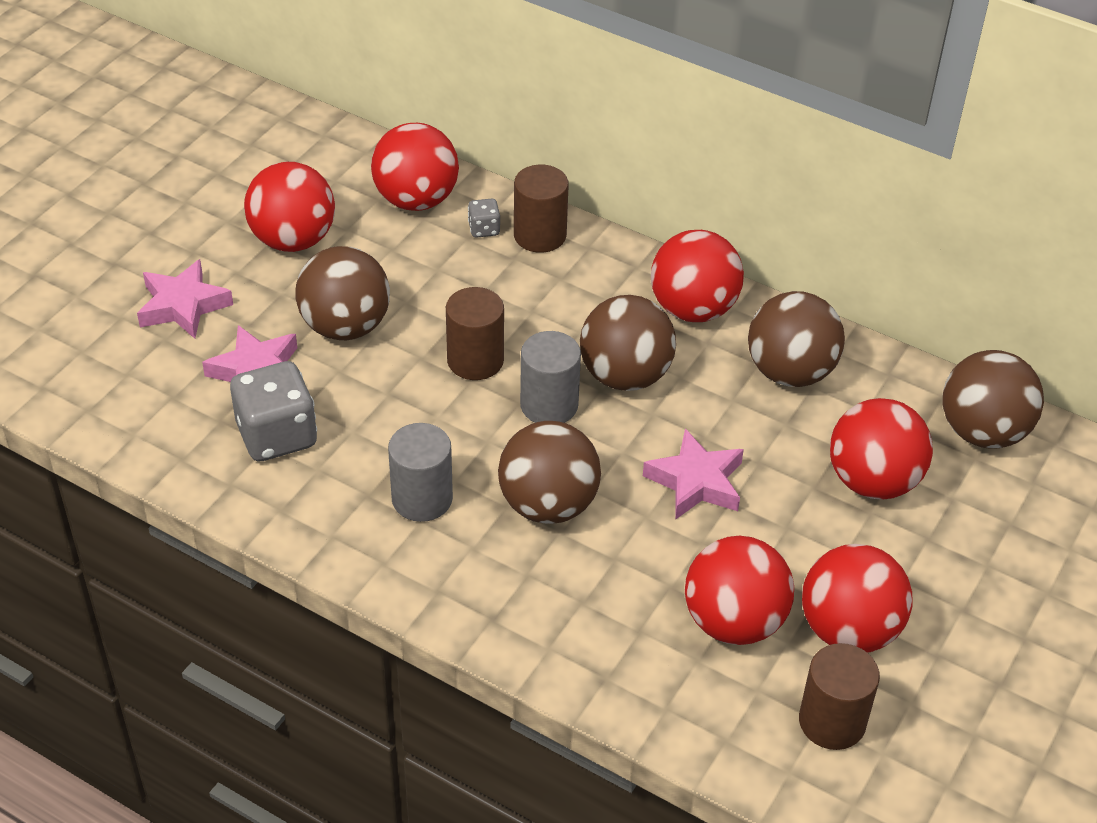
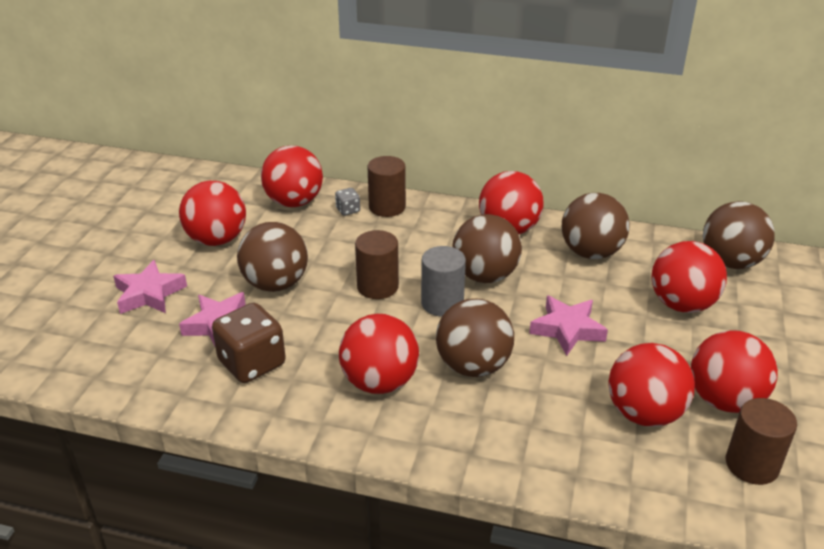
camera: 15 degrees left, 10 degrees down
grey dice [230,361,317,462] -> brown dice [212,303,286,383]
grey cylinder [388,423,453,522] -> red ball [339,314,419,394]

